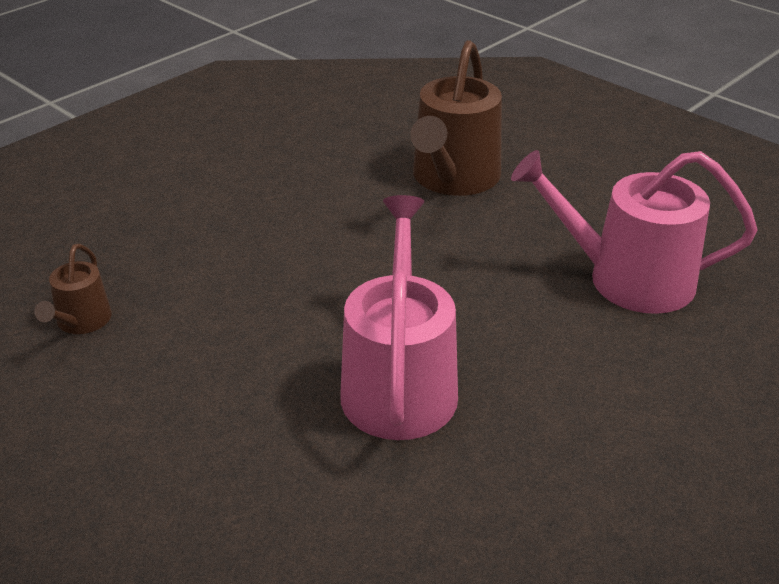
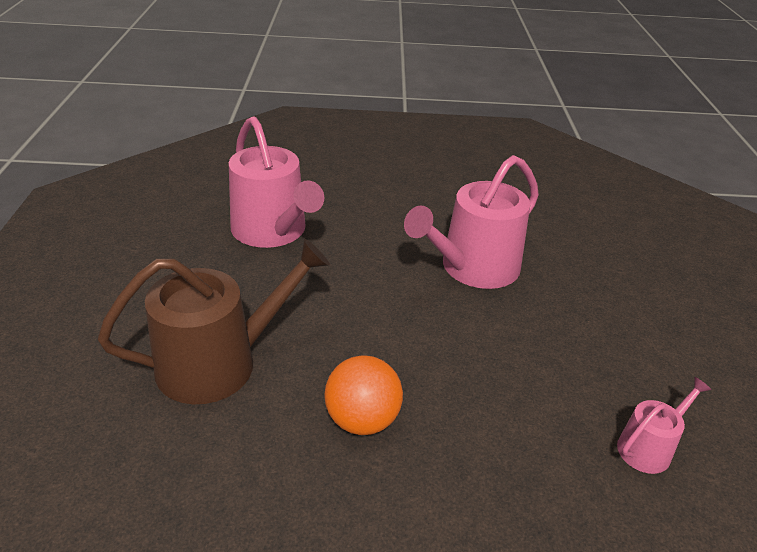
camera: 135 degrees left, 0 degrees up
brown watering can [34,244,112,334] -> pink watering can [617,377,711,474]
none -> orange ball [325,355,403,435]

